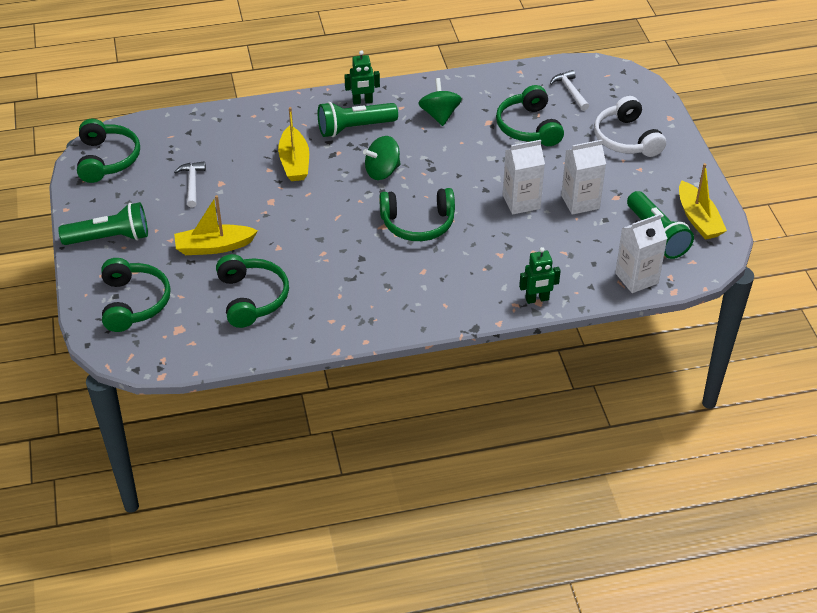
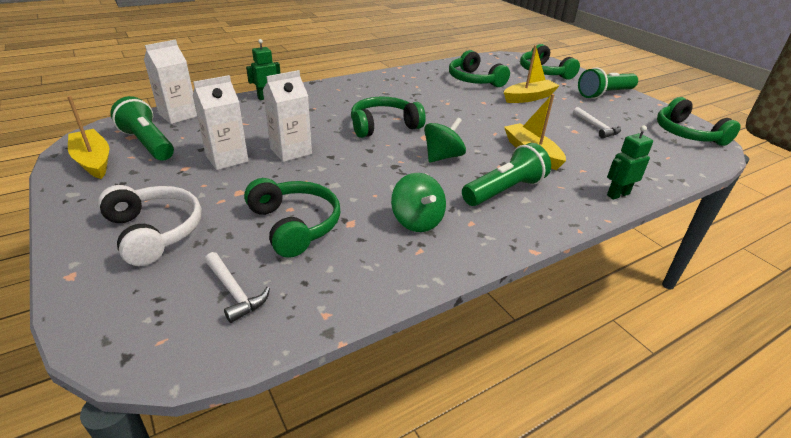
camera: 160 degrees right, 10 degrees down
green robot [344,50,380,105] -> green robot moved to [607,125,653,200]

